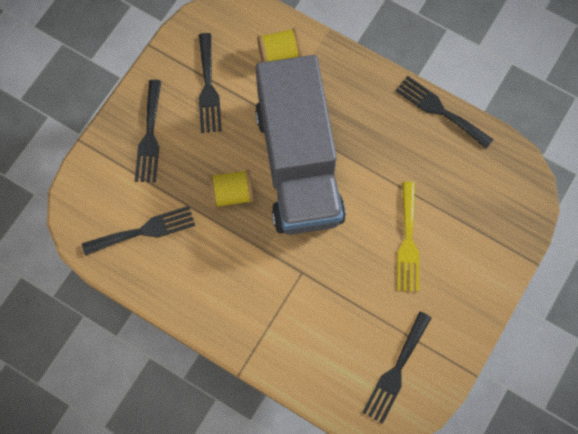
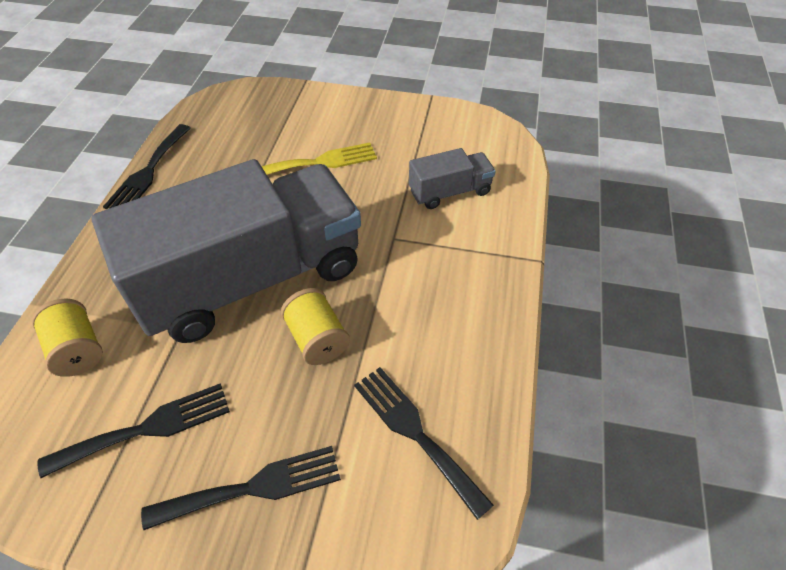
camera: 110 degrees left, 20 degrees down
black fork [362,311,431,424] -> none
none -> grey truck [409,148,496,209]

